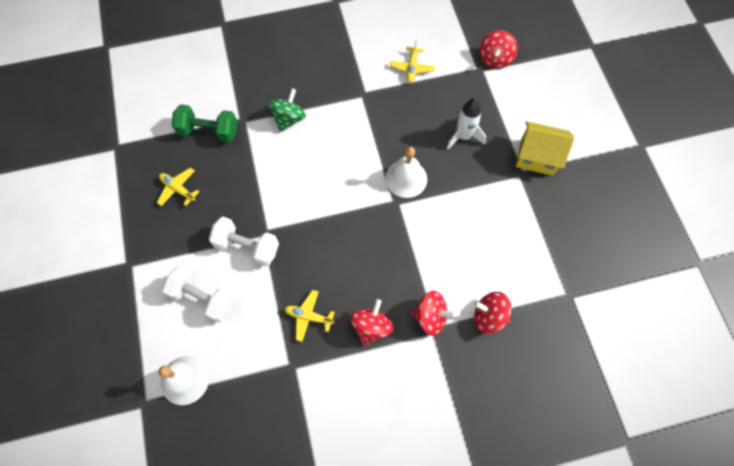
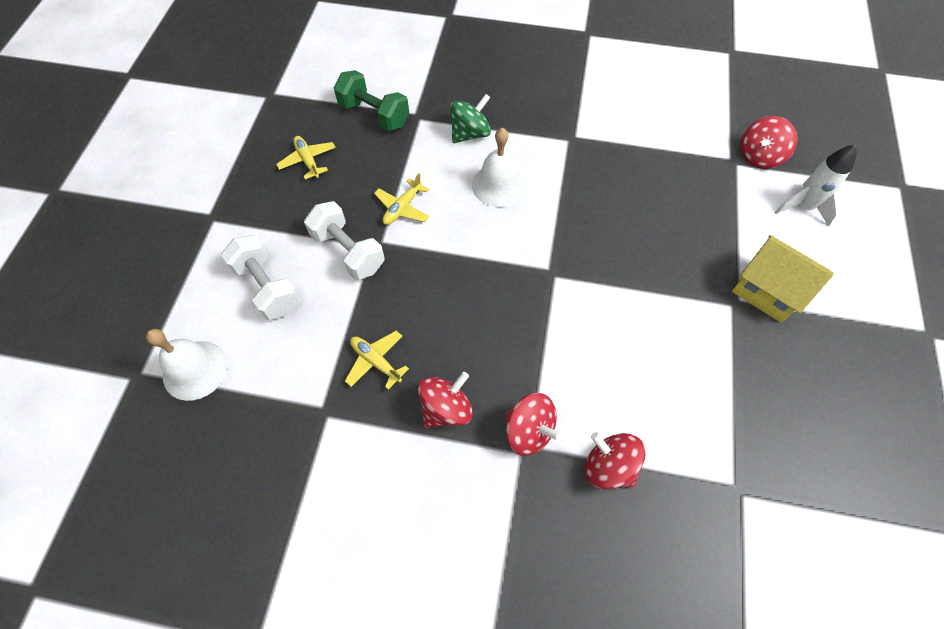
camera: 25 degrees right, 5 degrees down
white bell [385,147,427,198] -> white bell moved to [472,128,525,207]
yellow plane [390,40,435,82] -> yellow plane moved to [374,173,429,225]
white rocket [446,98,486,150] -> white rocket moved to [775,145,857,226]

